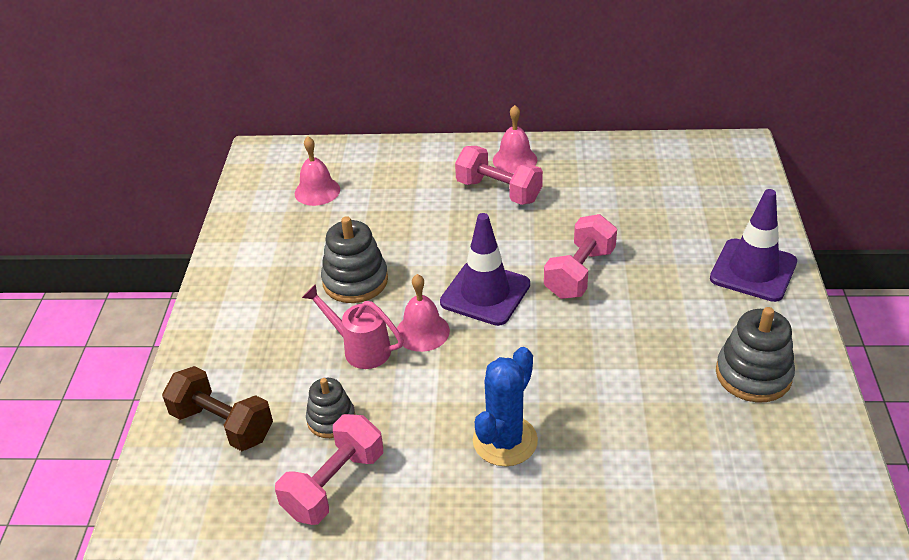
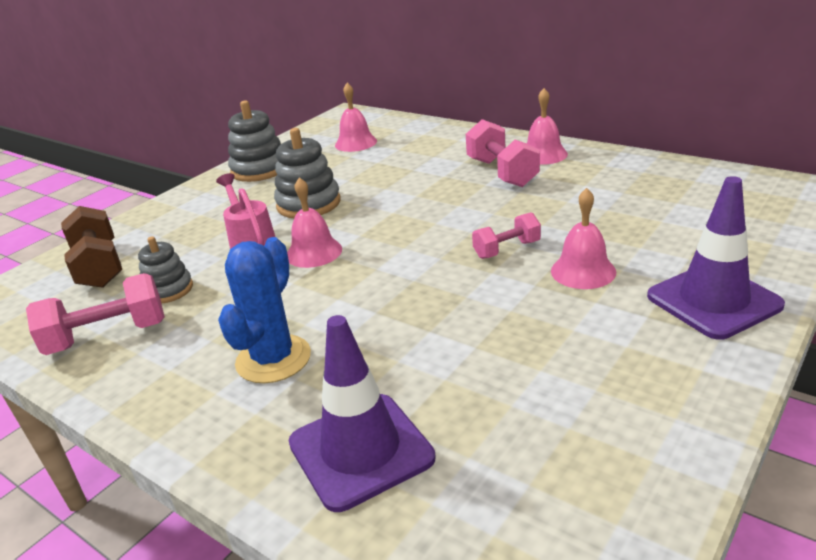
camera: 35 degrees right, 10 degrees down
purple traffic cone [440,213,530,326] -> purple traffic cone moved to [289,315,436,512]
blue cactus [473,347,538,466] -> blue cactus turned 45 degrees counterclockwise [218,237,311,384]
pink dumbbell [544,214,617,299] -> pink dumbbell [472,212,541,259], size x0.61
grey stacking toy [716,307,795,402] -> grey stacking toy moved to [228,100,281,182]
none -> pink bell [551,188,616,289]

